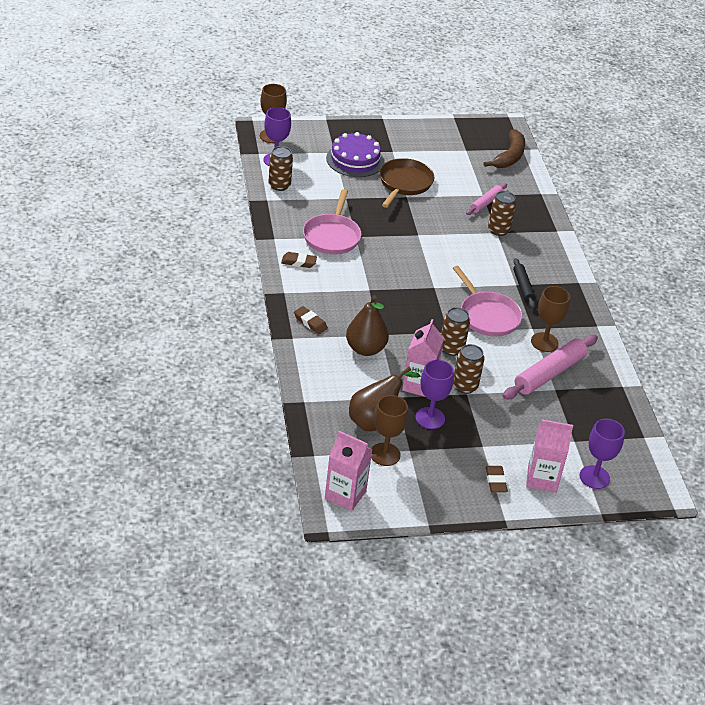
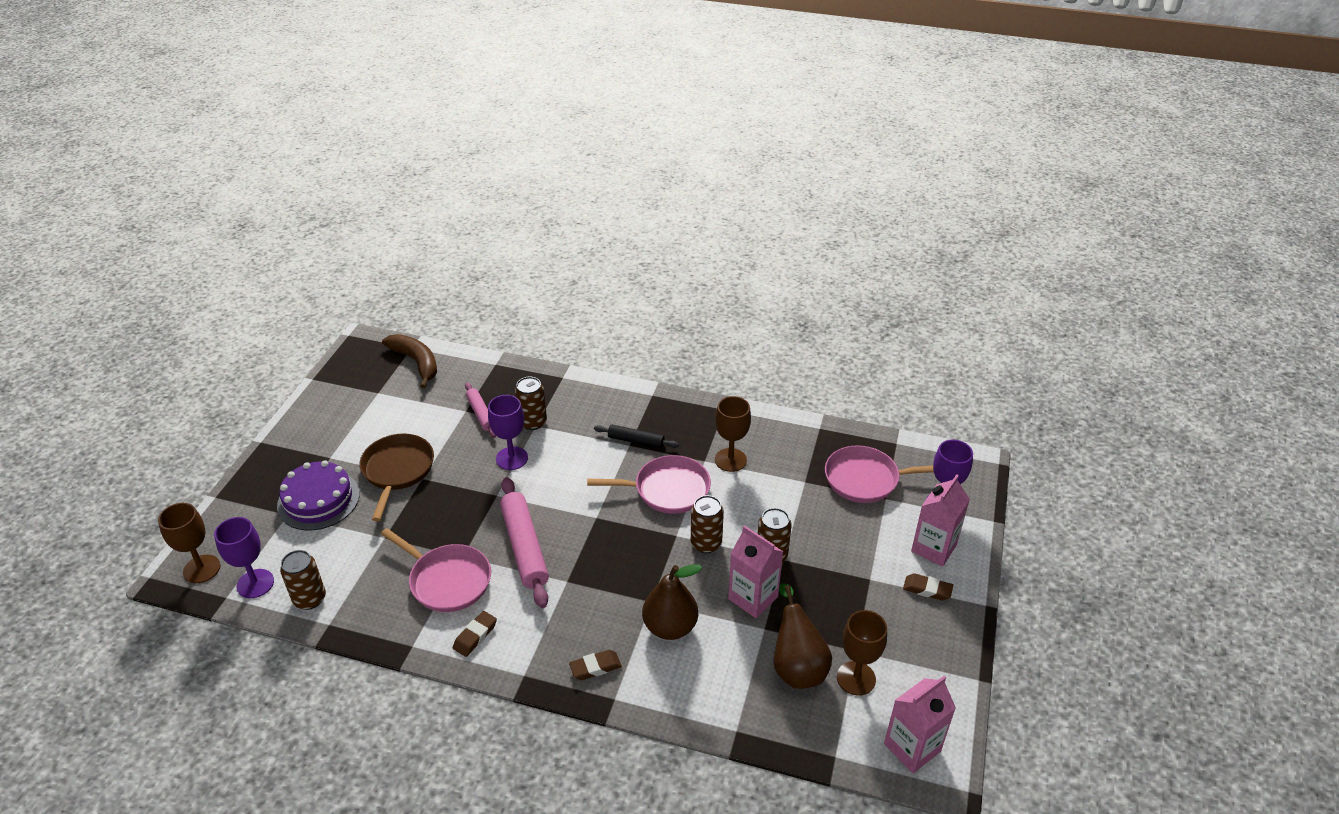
camera: 60 degrees left, 0 degrees up
brown pan [379,158,434,208] -> brown pan turned 45 degrees clockwise [360,434,434,521]
purple goblet [416,360,454,429] -> purple goblet moved to [488,395,528,470]
pink rolling pin [503,334,598,399] -> pink rolling pin moved to [500,477,549,608]
none -> pink pan [825,445,934,503]

